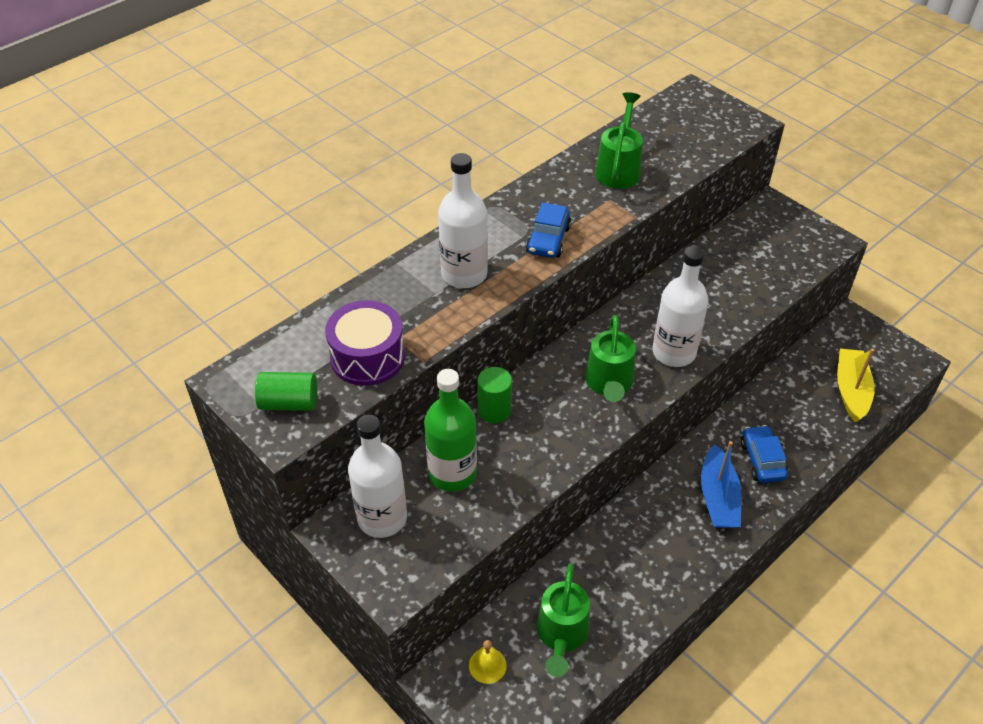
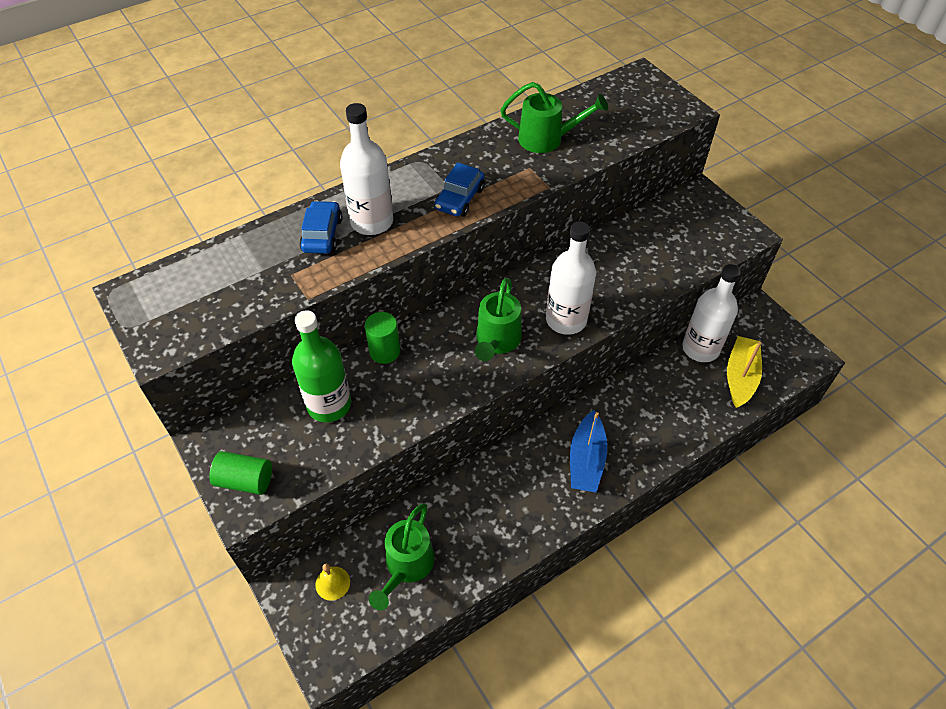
camera: 10 degrees right, 5 degrees up
green cylinder [255,372,317,411] -> green cylinder moved to [209,451,272,495]
purple drum [325,300,405,386] -> none
white bottle [348,415,407,538] -> white bottle moved to [682,264,740,362]
green watering can [595,92,643,189] -> green watering can turned 75 degrees clockwise [500,82,608,153]
blue car [740,425,788,483] -> blue car moved to [299,201,342,254]

